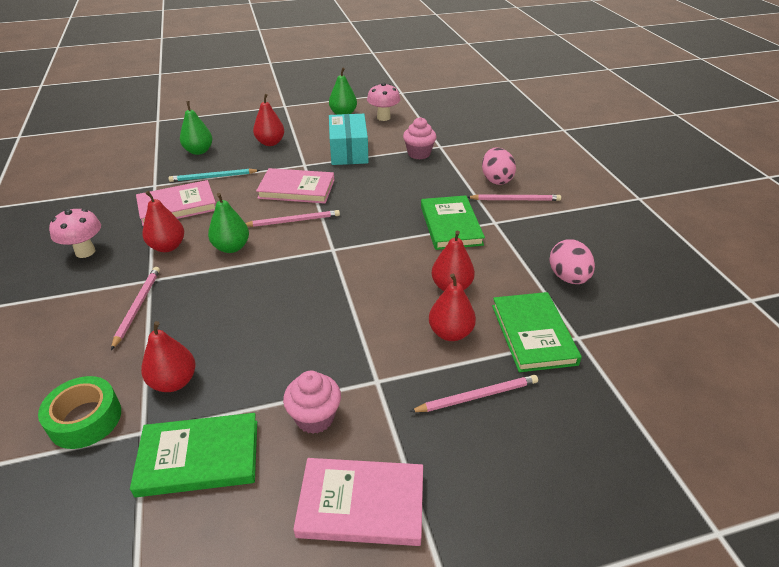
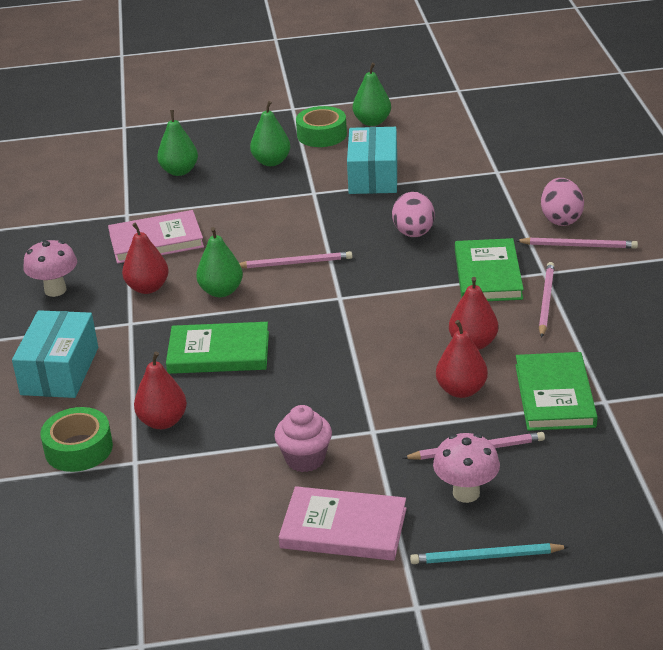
camera: 10 degrees right, 5 degrees down
pink pencil [111,267,160,350] -> pink pencil moved to [539,262,555,338]
green book [130,413,257,497] -> green book moved to [166,322,269,374]
turquoise pencil [169,169,260,182] -> turquoise pencil moved to [410,543,569,564]
red pear [253,94,284,146] -> green pear [250,101,291,166]
pink book [256,168,334,204] -> none
pink mushroom [367,83,400,121] -> pink mushroom moved to [433,433,500,503]
pink cupcake [403,117,437,160] -> none
pink egg [549,239,595,284] -> pink egg moved to [392,192,435,237]
none -> turquoise box [12,310,98,398]
none -> green tape [296,106,347,147]

